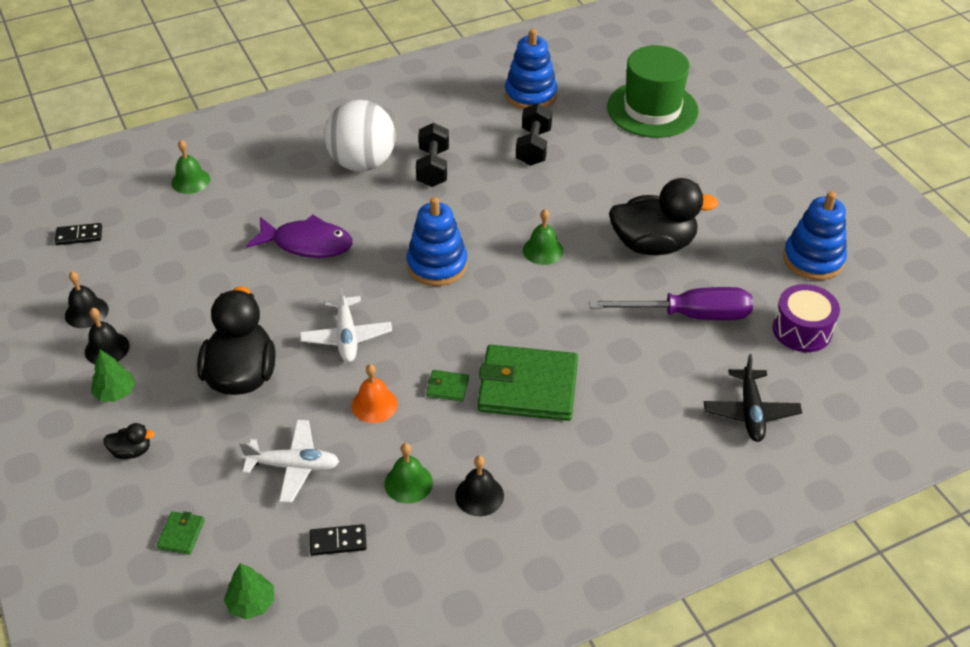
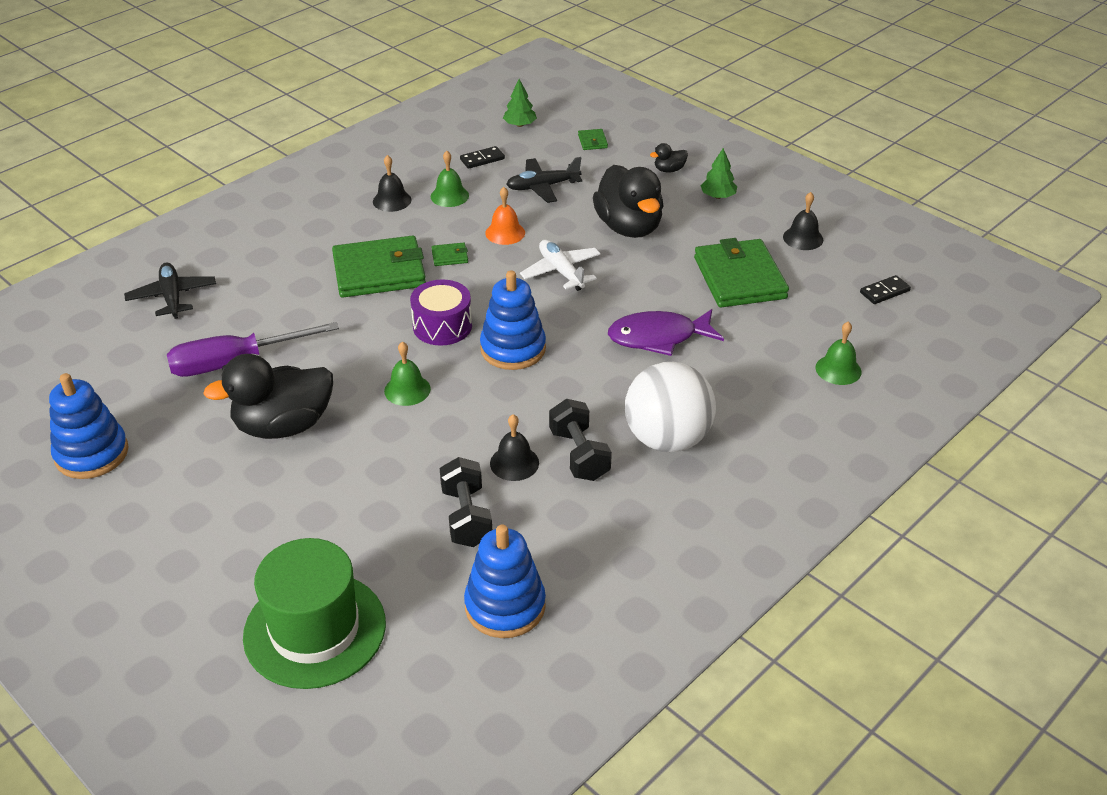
camera: 160 degrees right, 5 degrees down
black bell [85,308,130,364] -> black bell moved to [490,414,539,481]
white plane [239,420,340,503] -> black plane [506,157,583,203]
purple drum [773,284,840,352] -> purple drum moved to [410,280,472,346]
none -> green wallet [694,238,789,307]

